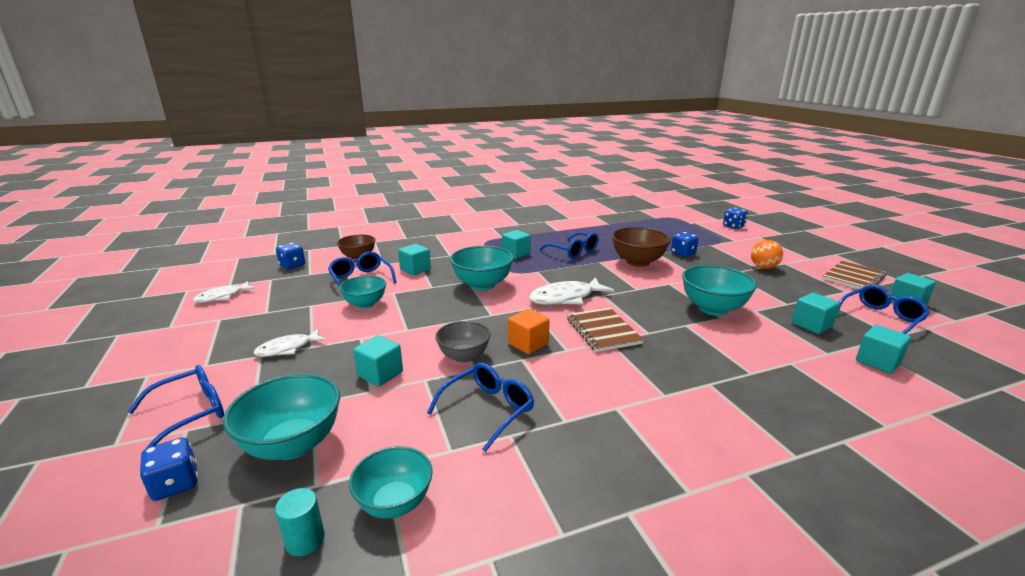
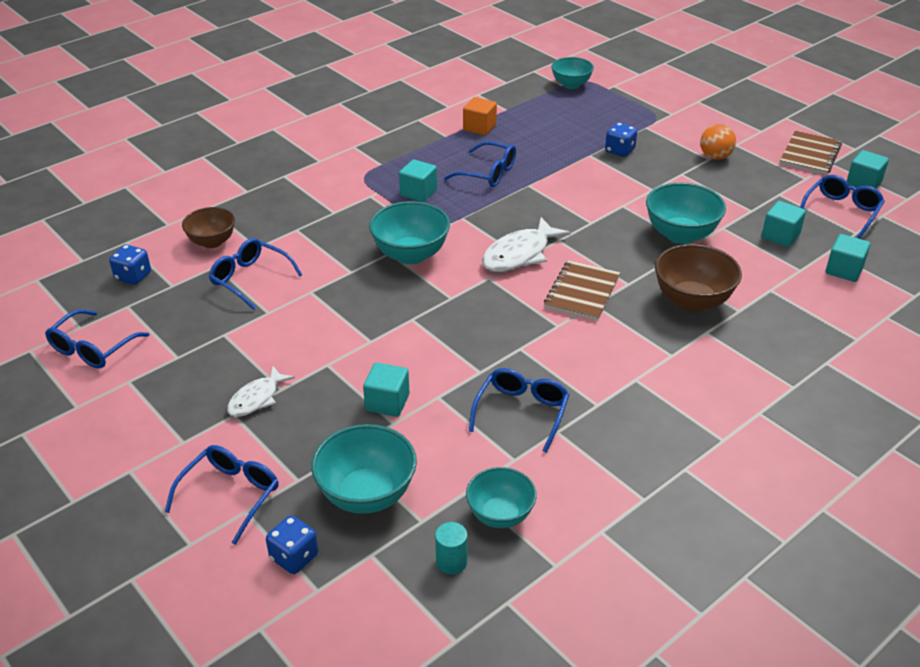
camera: 20 degrees left, 15 degrees up
white fish [193,281,256,303] -> blue glasses [45,309,149,368]
turquoise bowl [339,276,386,309] -> turquoise bowl moved to [551,57,594,89]
turquoise cube [398,244,431,275] -> none
grey bowl [435,321,491,363] -> none
orange cube [508,309,550,354] -> orange cube moved to [463,97,497,135]
brown notebook [567,307,644,352] -> brown notebook turned 60 degrees clockwise [544,260,620,321]
brown bowl [612,227,671,267] -> brown bowl moved to [655,244,742,312]
blue dice [723,208,748,229] -> none

